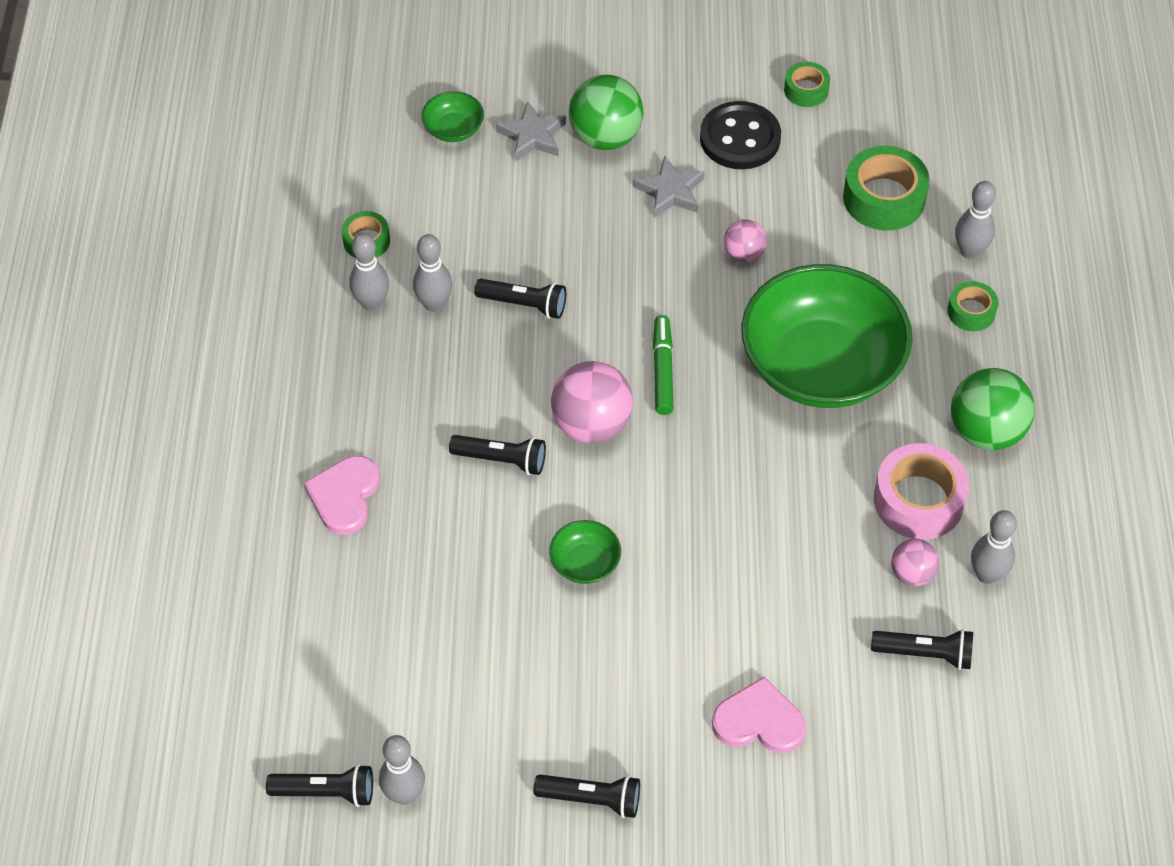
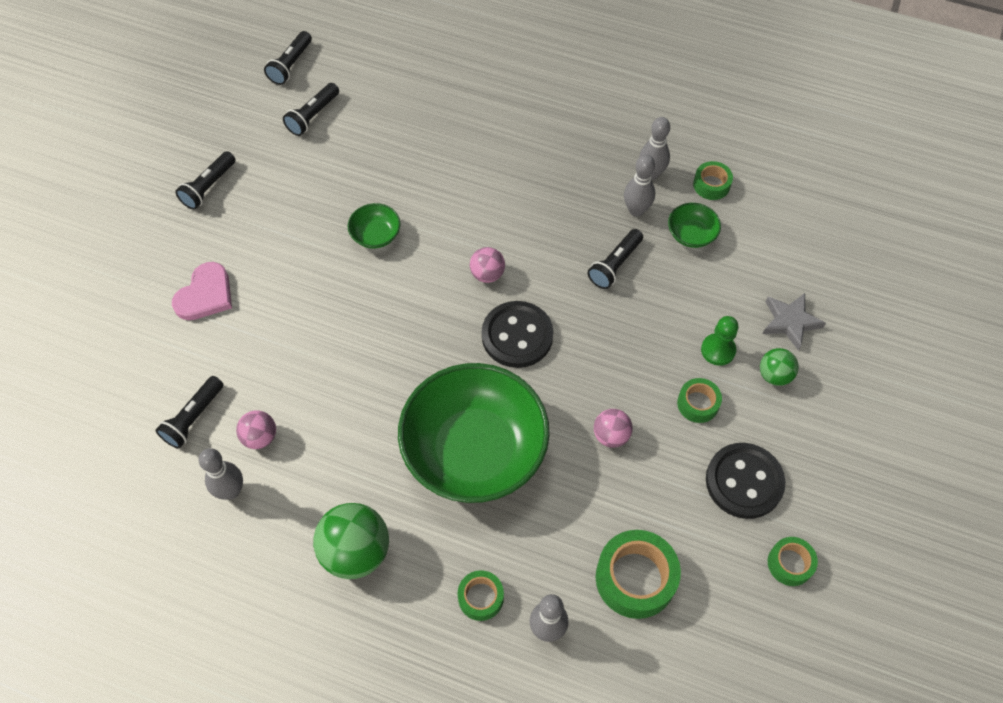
camera: 110 degrees right, 5 degrees up
pink heart [304,456,380,535] -> none
grey bowling pin [379,735,425,805] -> none
green bowl [421,91,484,142] -> green bowl moved to [668,203,721,248]
black flashlight [449,435,546,475] -> black flashlight moved to [283,83,339,136]
pink ball [551,361,633,443] -> pink ball [470,247,505,283], size x0.56
green ball [569,74,644,150] -> green ball [760,348,799,386], size x0.56
grey star [633,156,704,218] -> green tape [677,378,722,423]
green marker [653,315,673,415] -> black button [482,301,553,368]
pink tape [874,443,969,540] -> none
none -> green pawn [701,316,739,366]

